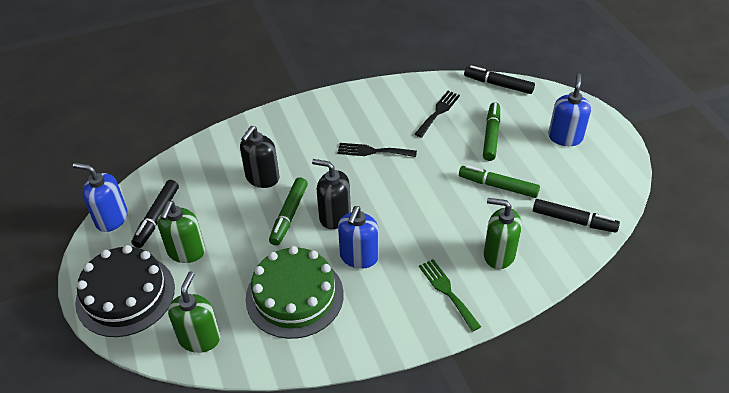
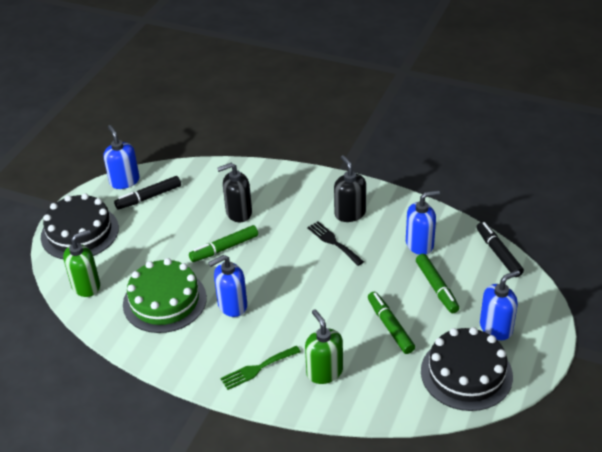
camera: 45 degrees right, 5 degrees down
green soap dispenser [157,201,205,263] -> none
black soap dispenser [312,159,351,229] -> black soap dispenser moved to [334,155,366,222]
black fork [415,91,460,138] -> blue soap dispenser [406,190,440,255]
green fork [419,259,481,332] -> green fork turned 135 degrees counterclockwise [220,346,301,390]
green marker [483,102,500,161] -> green marker turned 105 degrees clockwise [416,254,459,313]
black marker [533,199,620,233] -> none
none -> black cake [421,327,513,411]

